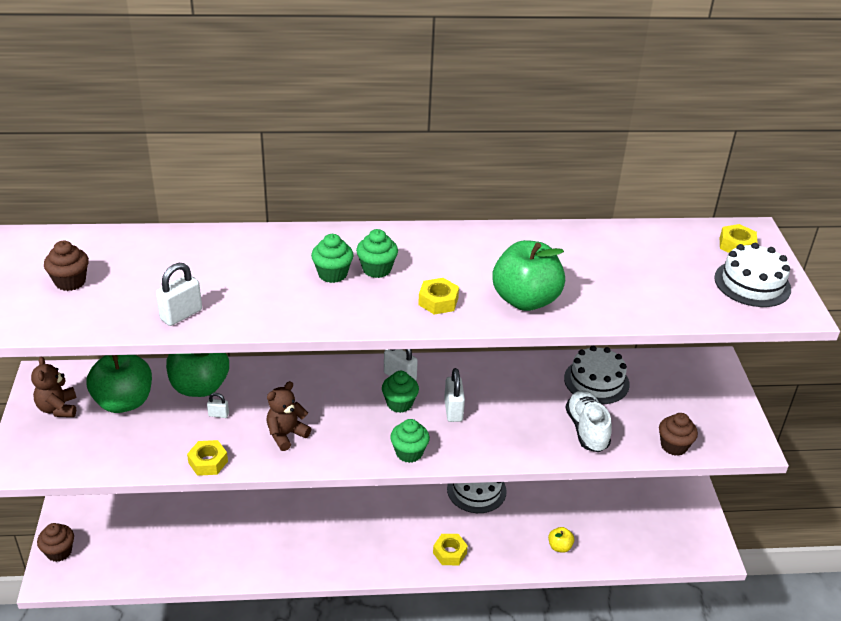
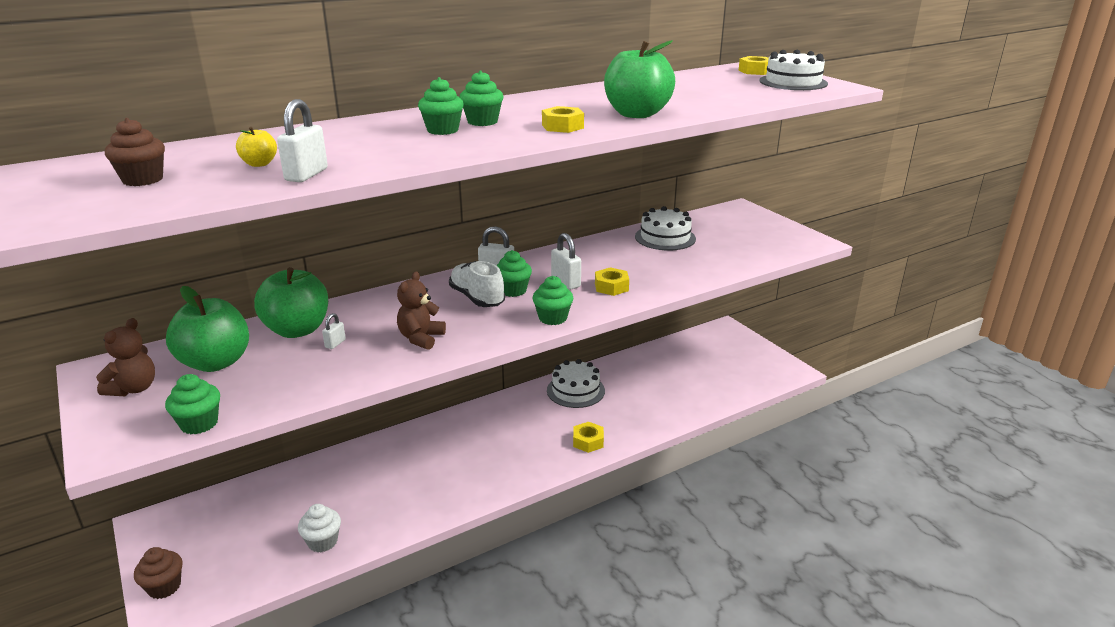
camera: 25 degrees left, 10 degrees down
brown teddy bear [31,357,76,417] -> brown teddy bear turned 120 degrees counterclockwise [96,318,155,396]
yellow nut [187,440,228,476] -> yellow nut moved to [595,267,629,296]
white padlock [207,393,229,418] -> white padlock turned 45 degrees counterclockwise [322,313,346,349]
yellow apple [548,527,574,553] -> yellow apple moved to [236,127,277,167]
white shoe [565,390,612,452] -> white shoe moved to [449,261,505,307]
brown cupcake [659,413,698,456] -> none
none -> green cupcake [165,374,220,434]
none -> white cupcake [298,504,341,552]

